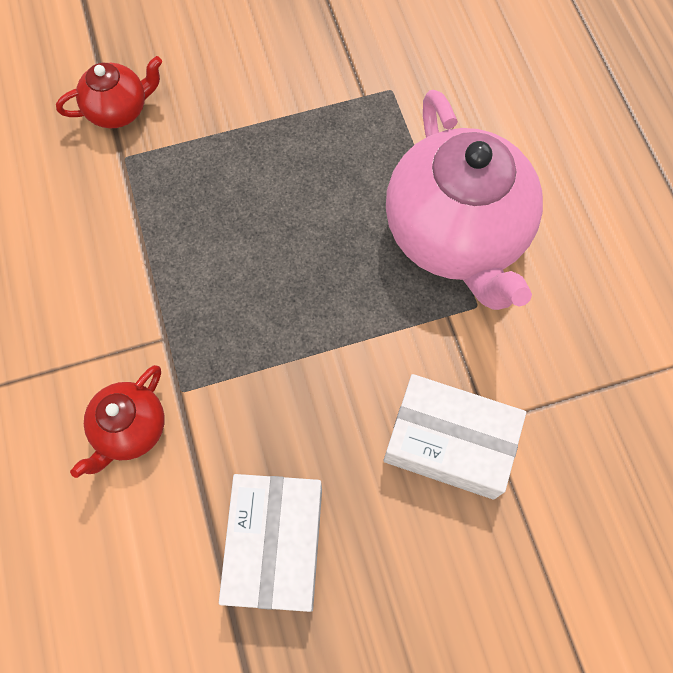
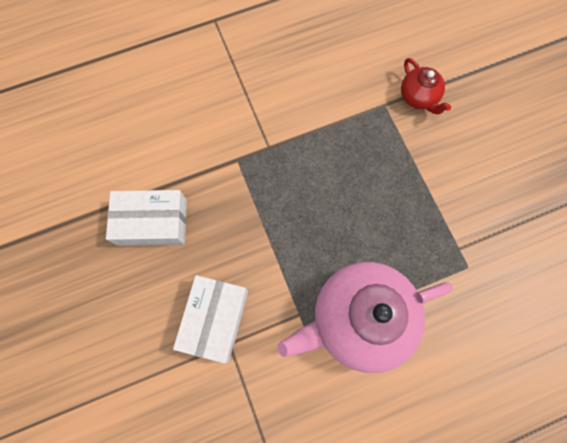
camera: 85 degrees right, 5 degrees up
red teapot [70,365,165,478] -> none

